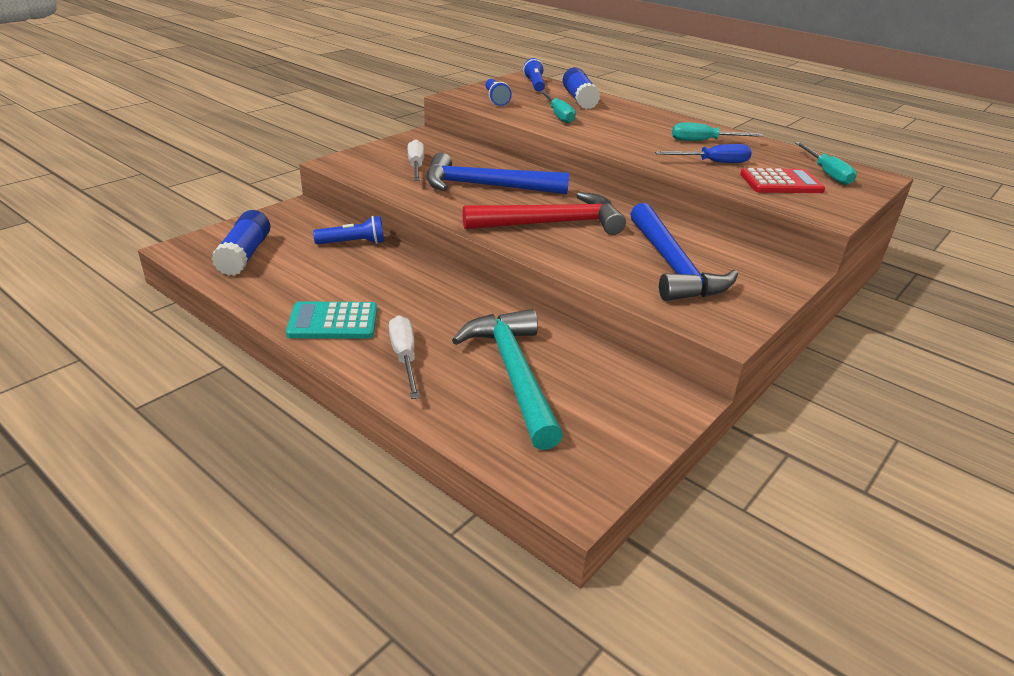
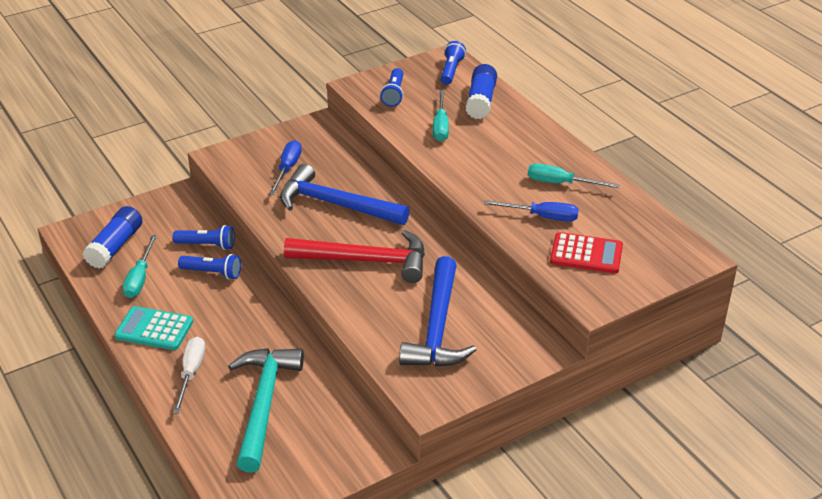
camera: 20 degrees right, 5 degrees up
white screwdriver [408,139,424,181] -> blue screwdriver [269,140,302,195]
turquoise screwdriver [795,142,857,185] -> turquoise screwdriver moved to [122,235,157,298]
none -> blue flashlight [178,254,241,279]

